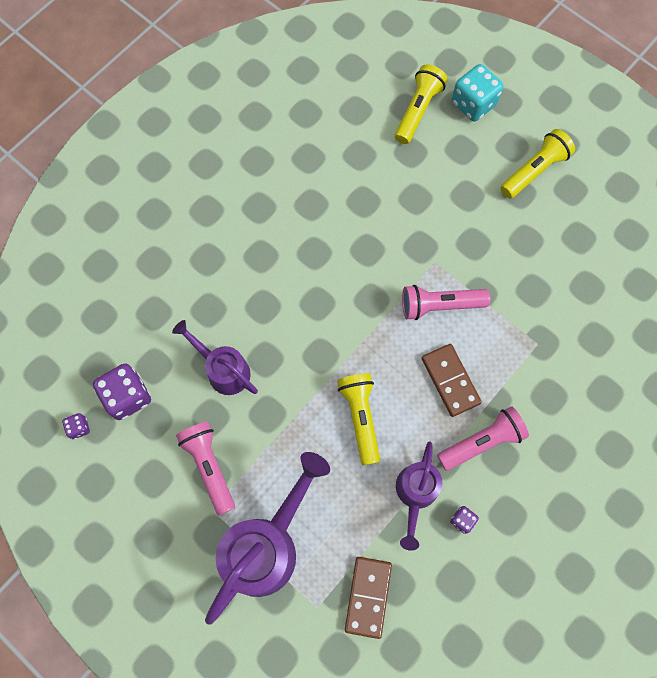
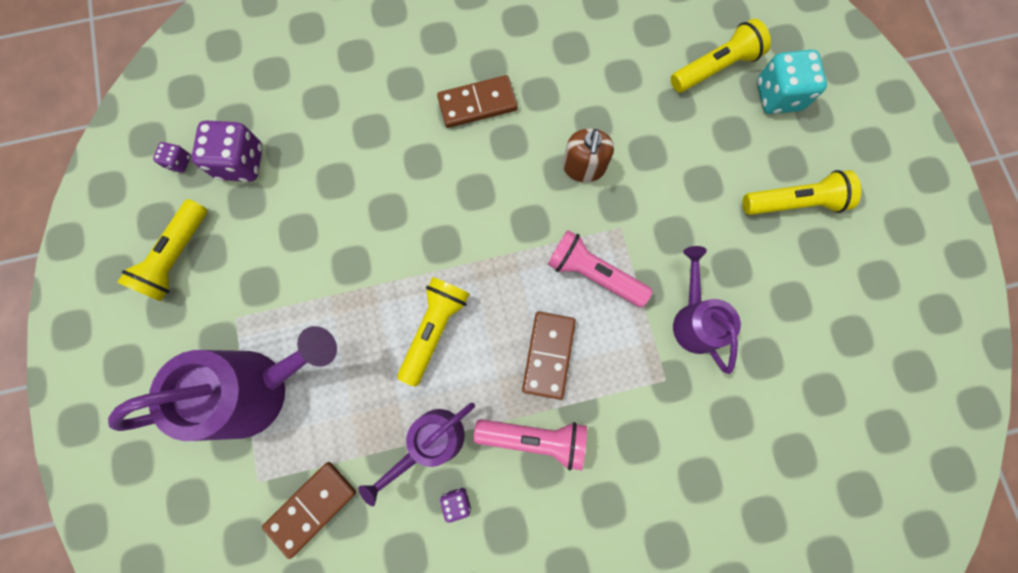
camera: 35 degrees right, 5 degrees up
purple watering can [172,320,258,395] -> purple watering can moved to [673,246,741,374]
pink flashlight [176,422,235,515] -> none
none -> yellow flashlight [117,199,207,301]
none -> brown domino [437,75,518,128]
none -> brown soap dispenser [563,128,614,182]

